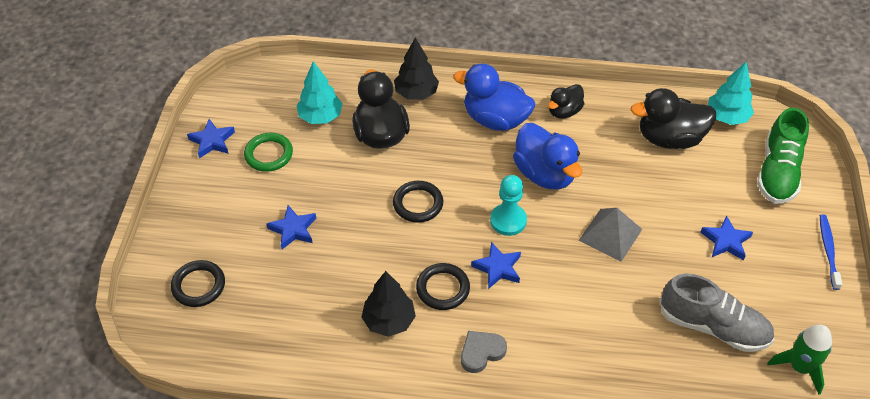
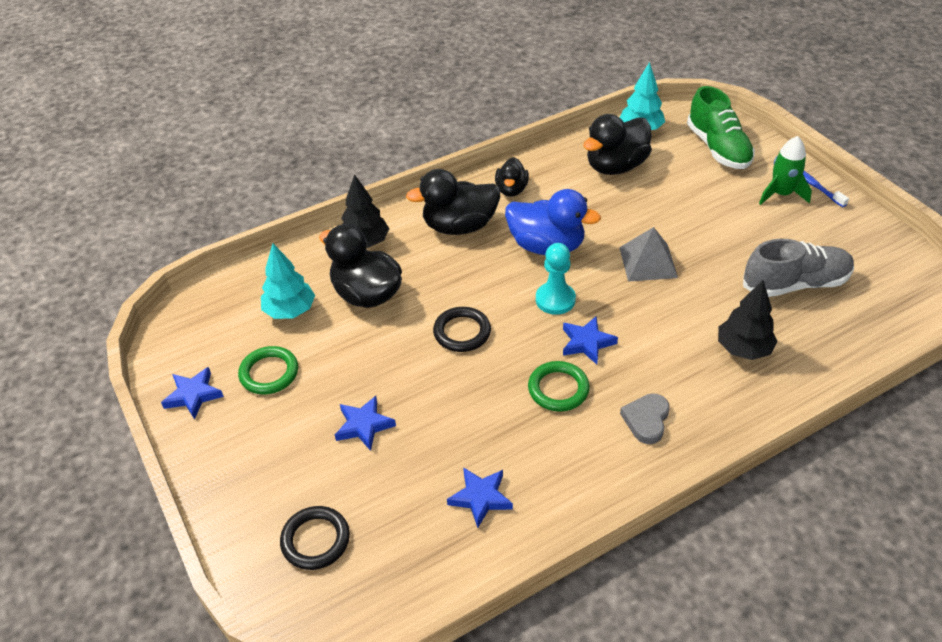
camera: 35 degrees left, 5 degrees down
black tree [361,271,416,337] -> black tree moved to [718,280,778,360]
black ring [416,263,470,310] -> green ring [528,361,590,412]
blue duck [453,64,535,131] -> black duck [406,169,500,235]
blue star [700,215,753,260] -> blue star moved to [447,467,513,528]
green rocket [767,325,832,395] -> green rocket moved to [759,136,812,205]

